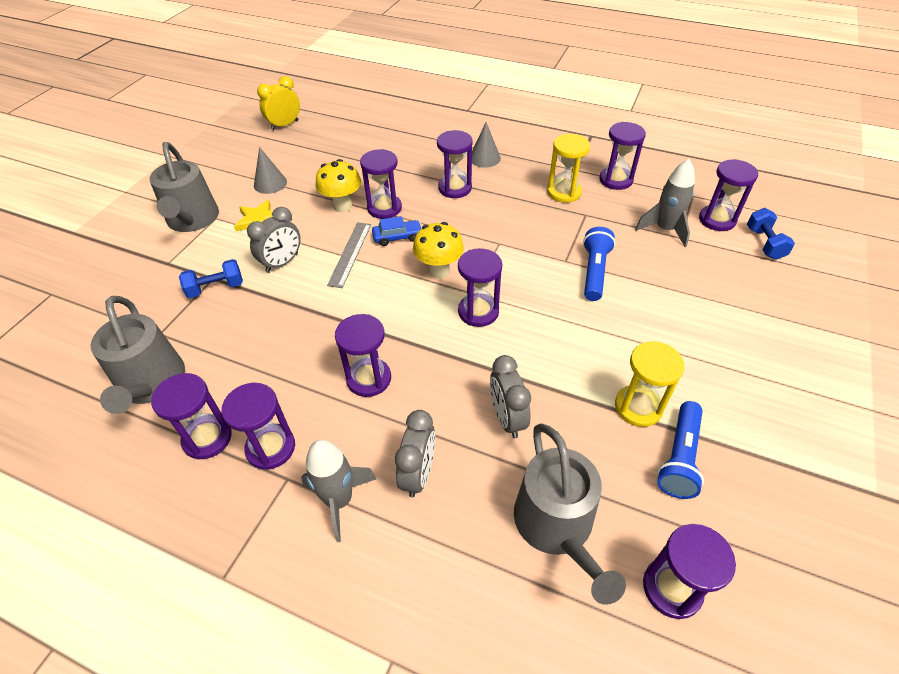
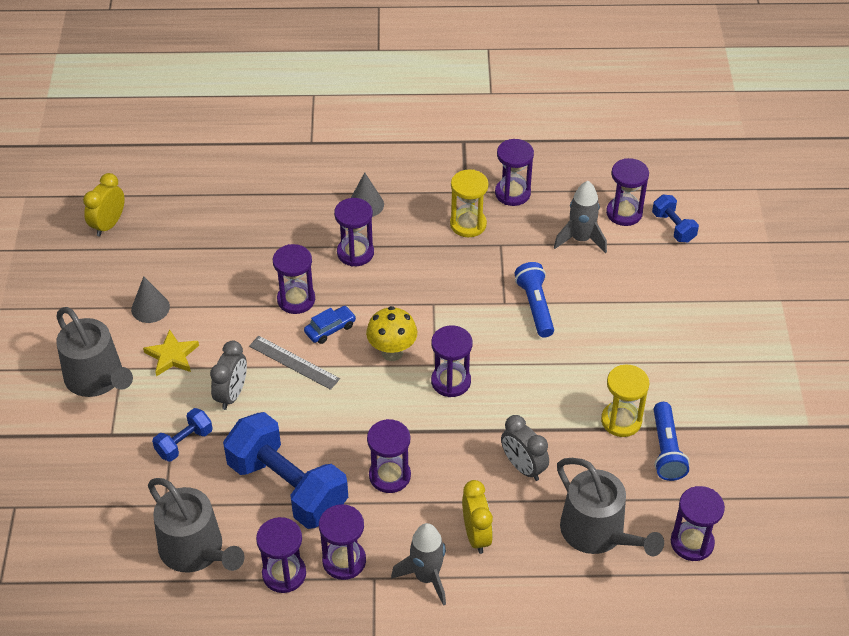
camera: 25 degrees left, 0 degrees up
yellow mushroom [316,159,361,212] -> none
grey ruler [327,222,371,288] -> grey ruler turned 45 degrees counterclockwise [249,336,340,390]
grey clock [395,410,435,498] -> yellow clock [462,480,493,554]
none -> blue dumbbell [223,412,348,529]

